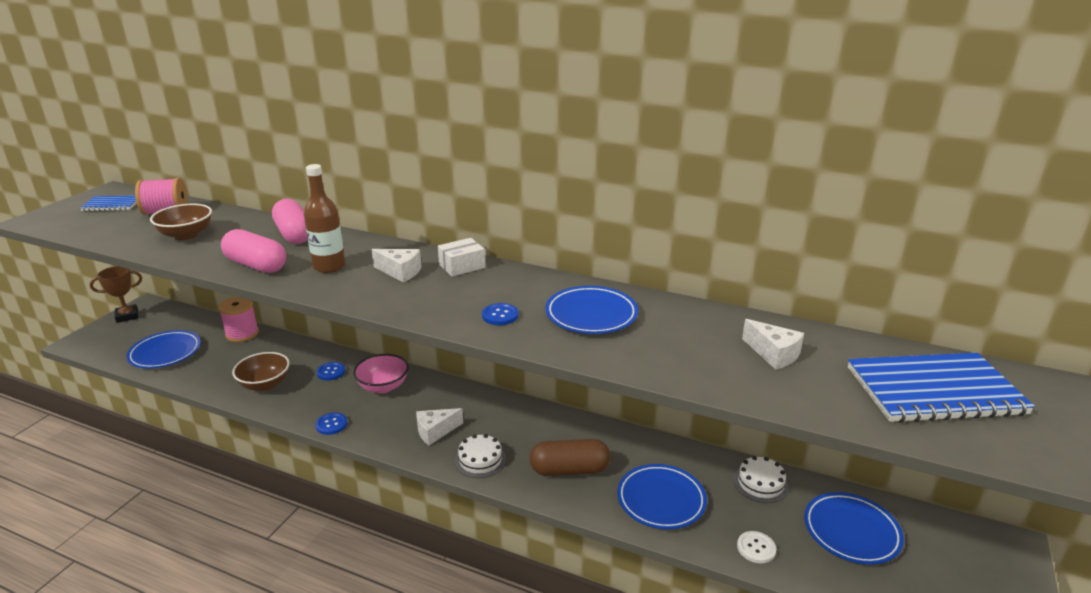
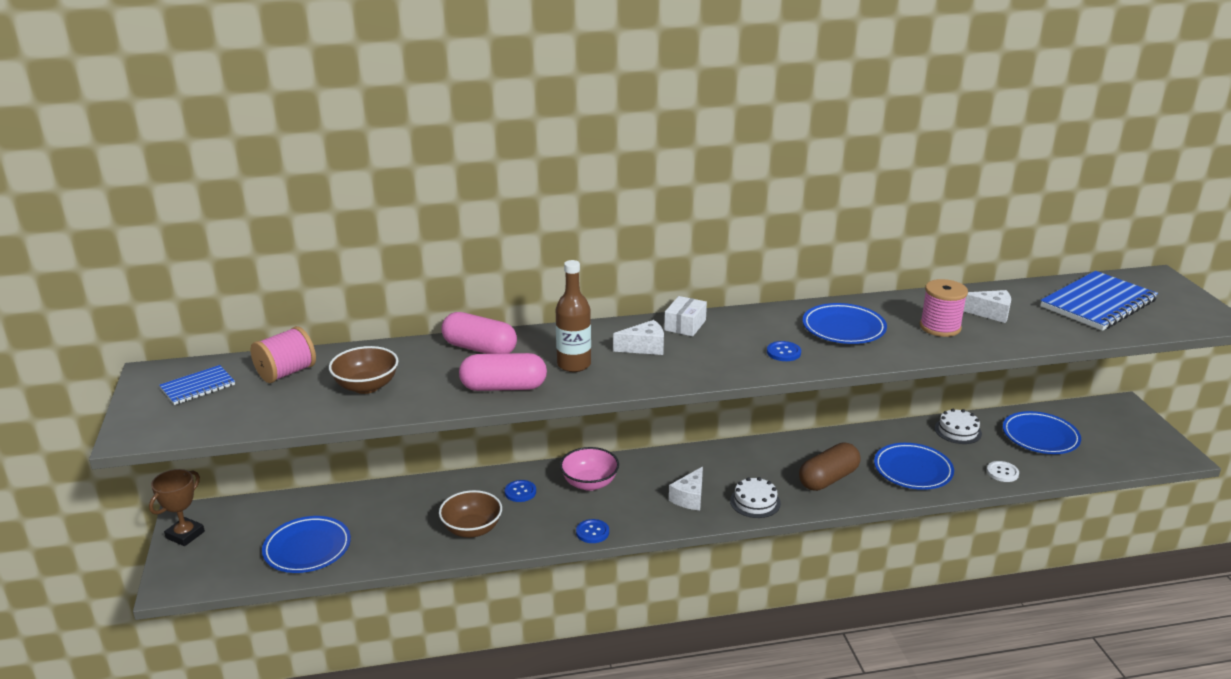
camera: 35 degrees left, 0 degrees up
pink spool [218,297,259,342] -> pink spool moved to [920,279,968,337]

